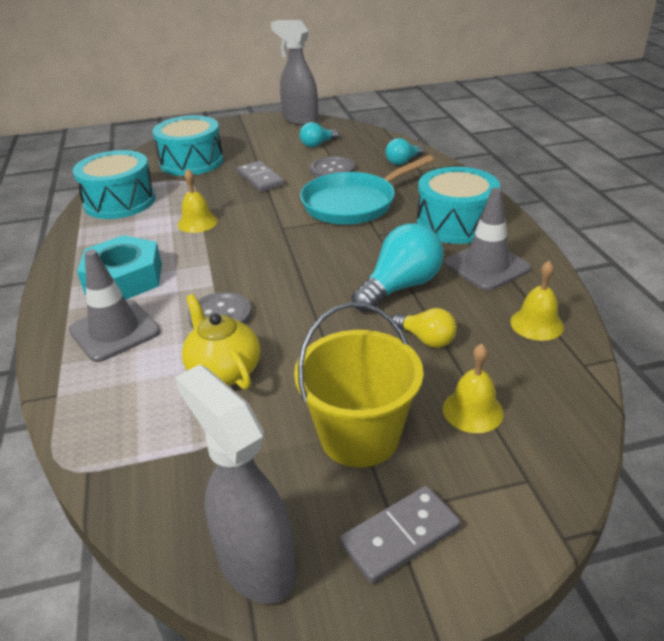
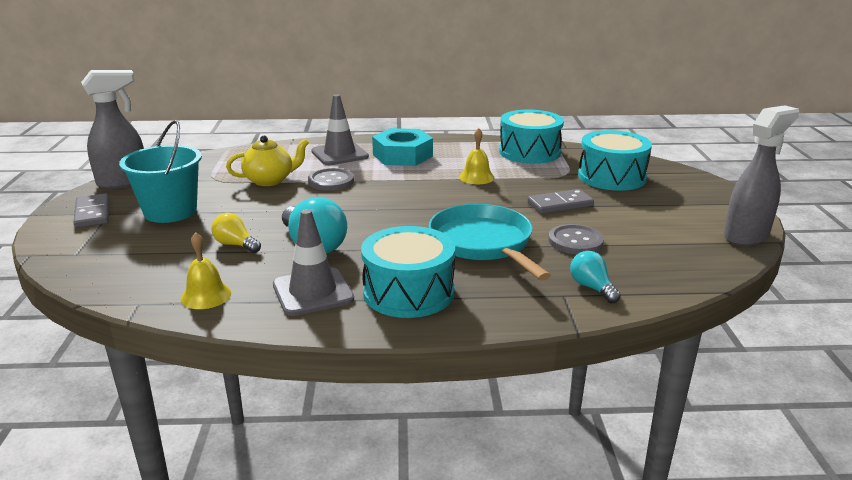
camera: 100 degrees right, 10 degrees down
yellow bucket [294,302,423,467] -> turquoise bucket [119,120,202,223]
turquoise light bulb [300,122,339,147] -> none
yellow light bulb [392,308,457,348] -> yellow light bulb turned 75 degrees clockwise [211,213,261,253]
yellow bell [443,344,504,433] -> none

